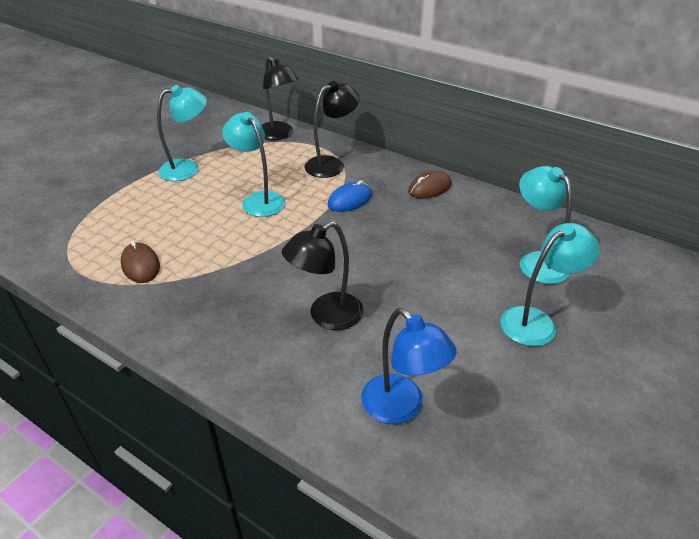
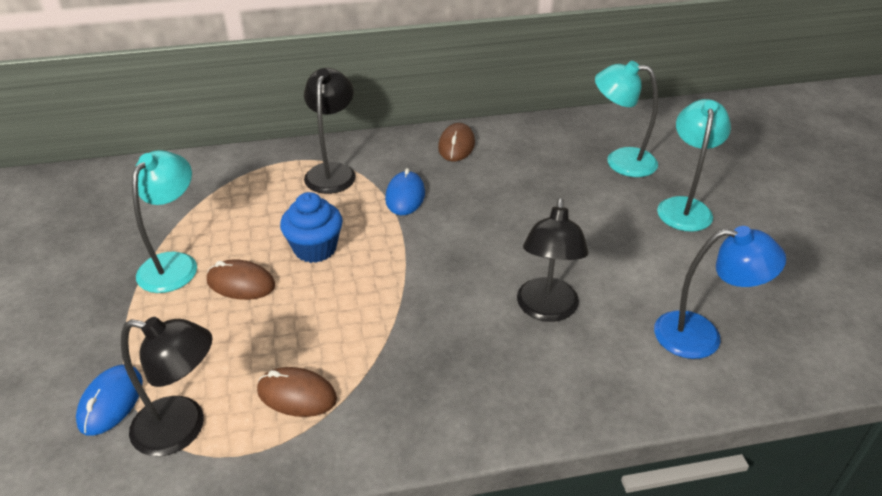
camera: 45 degrees left, 0 degrees up
turquoise lamp [222,112,286,217] -> blue cupcake [280,192,343,263]
black lamp [262,56,299,140] -> black lamp moved to [121,317,212,456]
none -> blue mouse [76,365,143,436]
none -> brown mouse [207,259,275,300]

